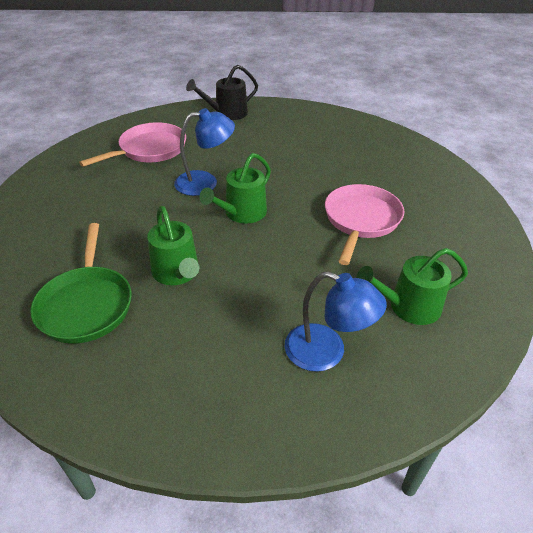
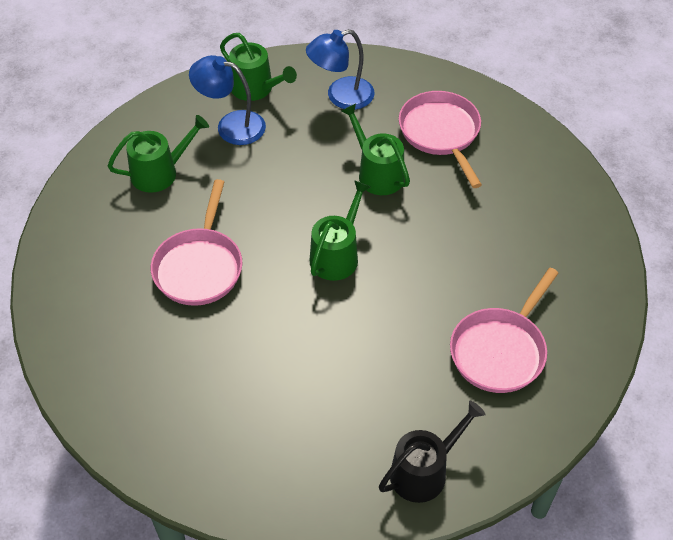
camera: 170 degrees right, 10 degrees up
green pan [30,223,132,344] -> pink pan [399,91,482,188]
blue lamp [174,108,235,196] -> blue lamp moved to [306,29,375,110]
none -> green watering can [220,33,297,101]

